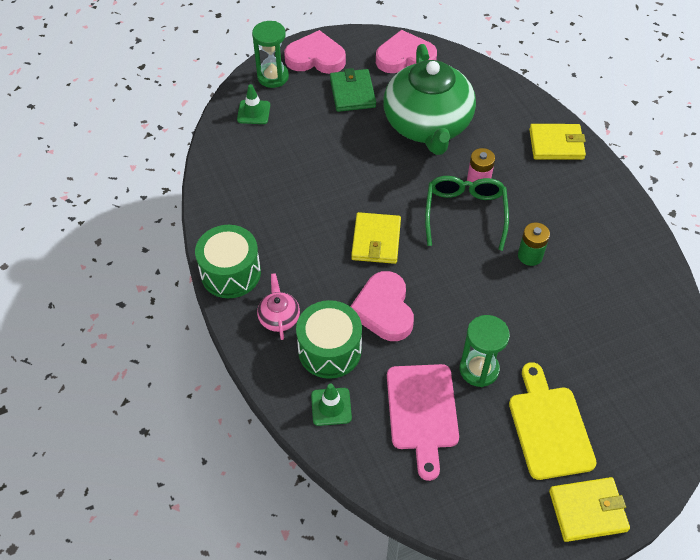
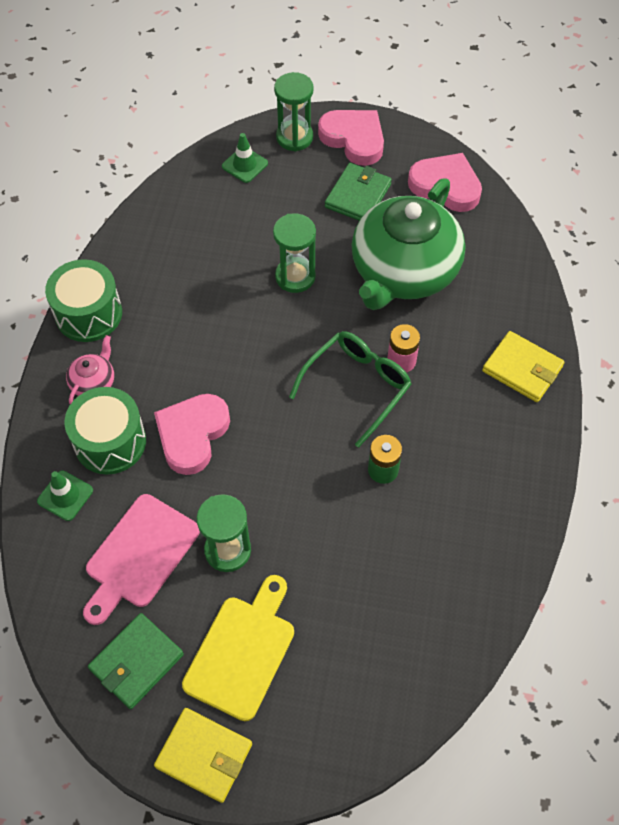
camera: 35 degrees right, 5 degrees up
yellow wallet [351,212,401,264] -> none
none -> green wallet [88,613,184,709]
none -> green hourglass [273,213,316,293]

